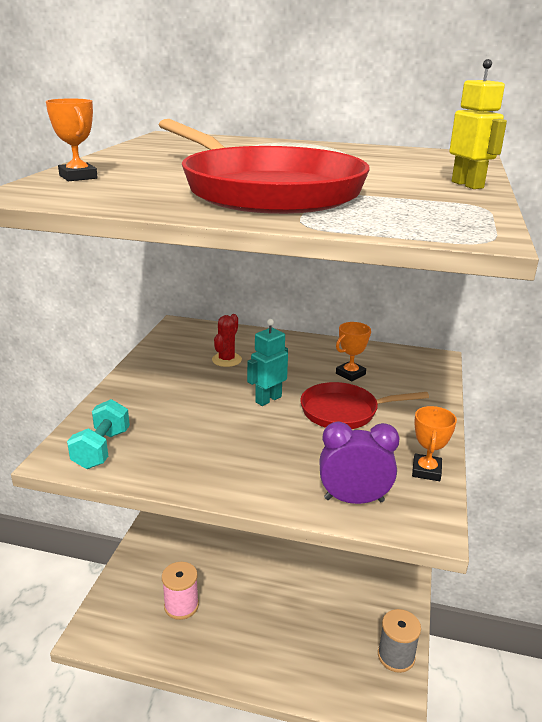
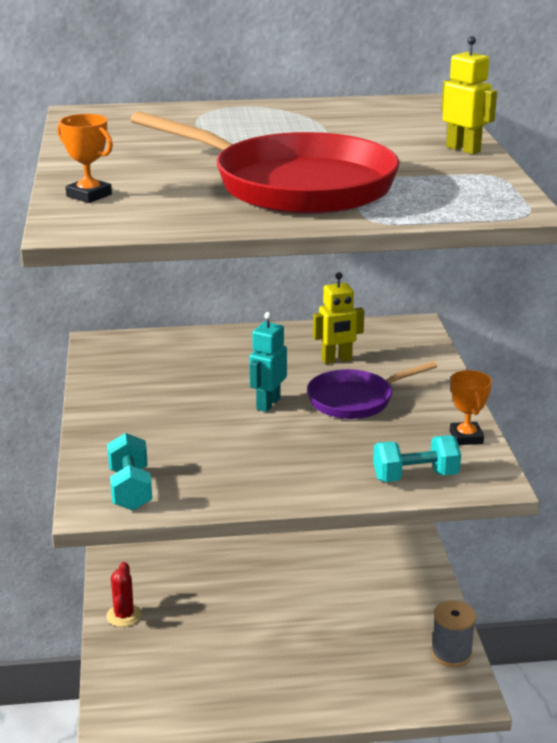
camera: 20 degrees left, 0 degrees up
pink spool [162,562,199,620] -> none
red cactus [212,314,242,367] -> red cactus moved to [106,562,142,627]
red pan [300,382,429,429] -> purple pan [307,361,438,419]
purple clock [319,422,399,504] -> turquoise dumbbell [373,435,461,482]
orange trophy [336,322,371,382] -> yellow robot [313,272,364,364]

